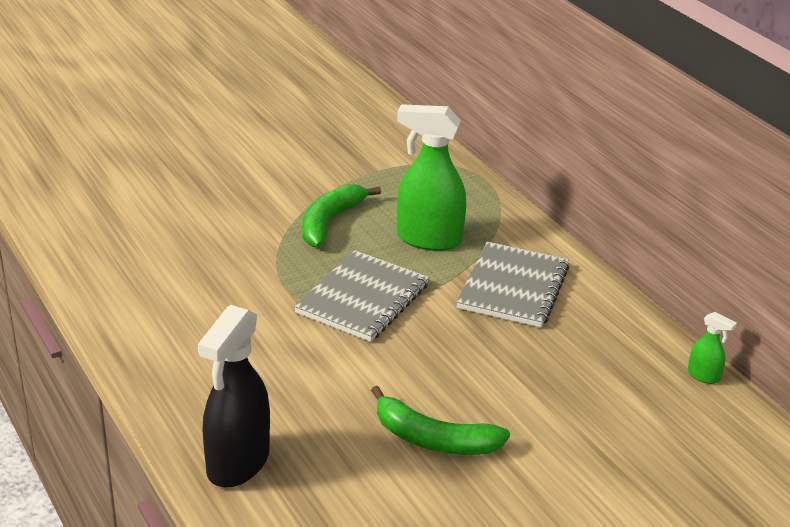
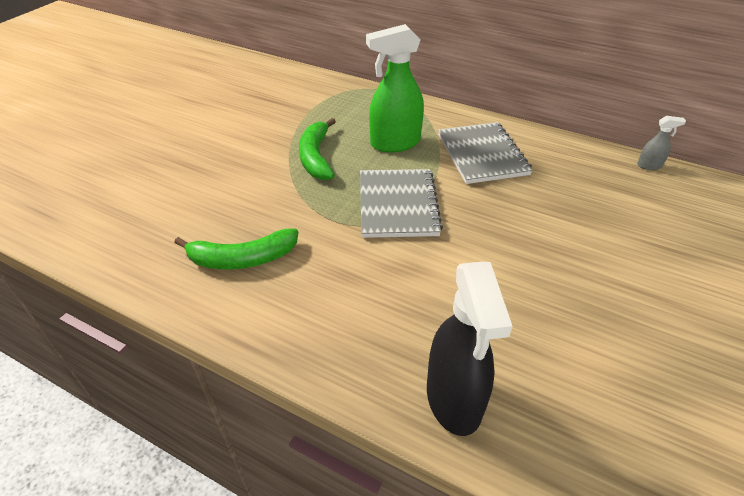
camera: 30 degrees left, 10 degrees up
green banana [371,386,510,455] -> green banana moved to [174,228,299,269]
green spray bottle [688,312,737,384] -> grey spray bottle [637,116,686,170]

